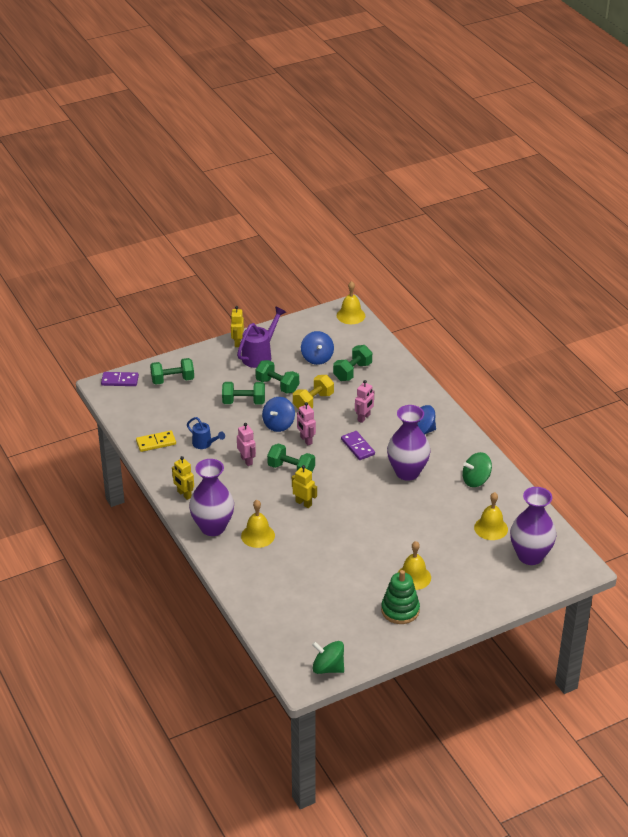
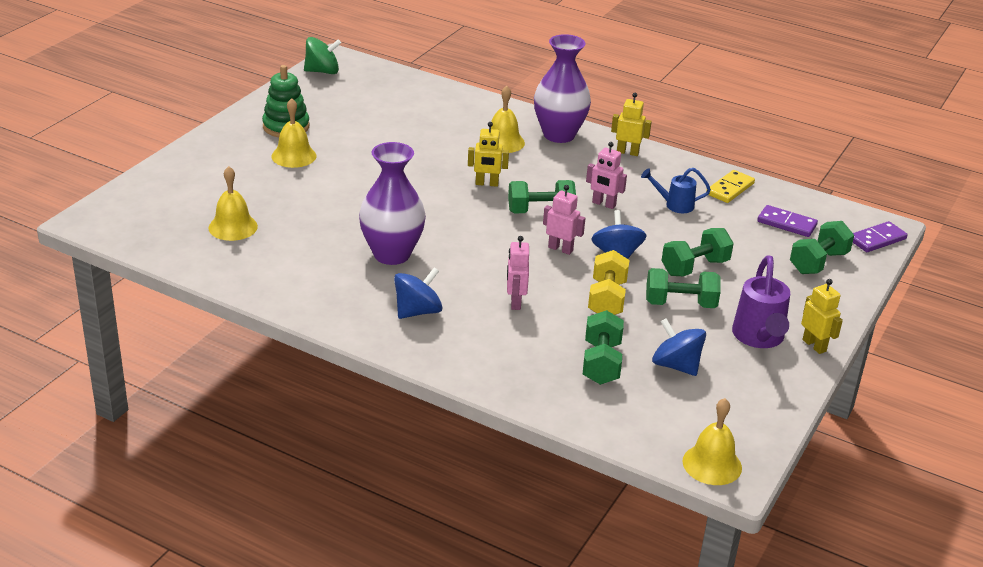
camera: 145 degrees right, 5 degrees down
purple domino [341,431,375,460] -> purple domino moved to [757,205,818,237]
green spinning top [462,452,492,487] -> none
purple vase [510,487,556,565] -> none

